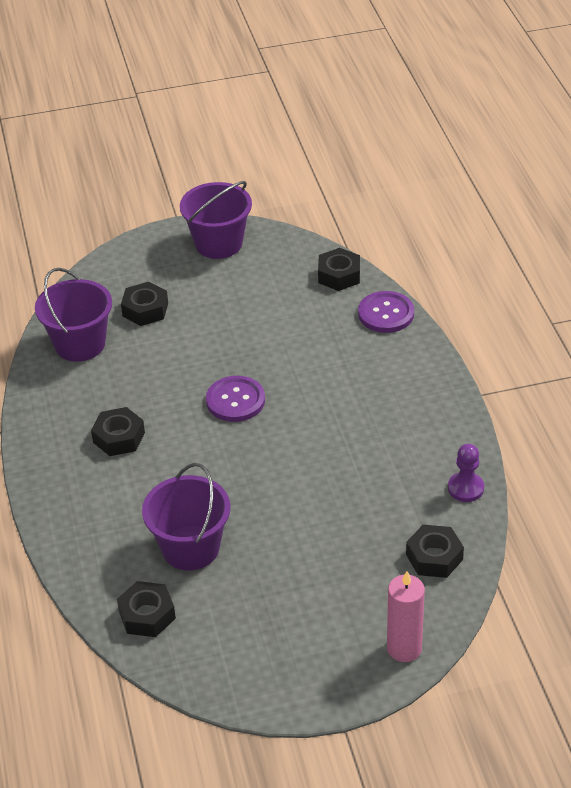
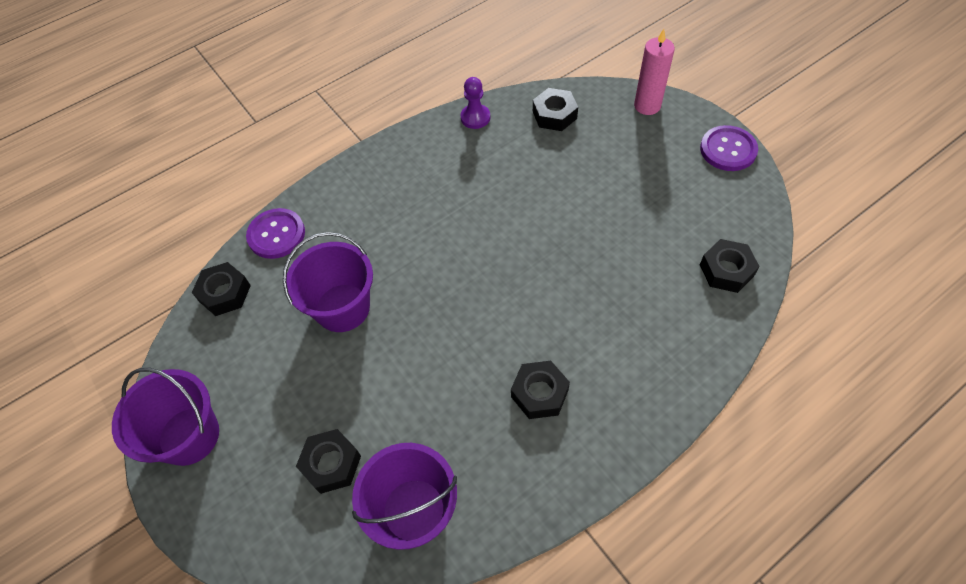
camera: 110 degrees left, 15 degrees up
purple bucket [142,463,231,570] -> purple bucket moved to [283,232,373,332]
purple button [206,376,265,422] -> purple button moved to [700,125,758,171]

